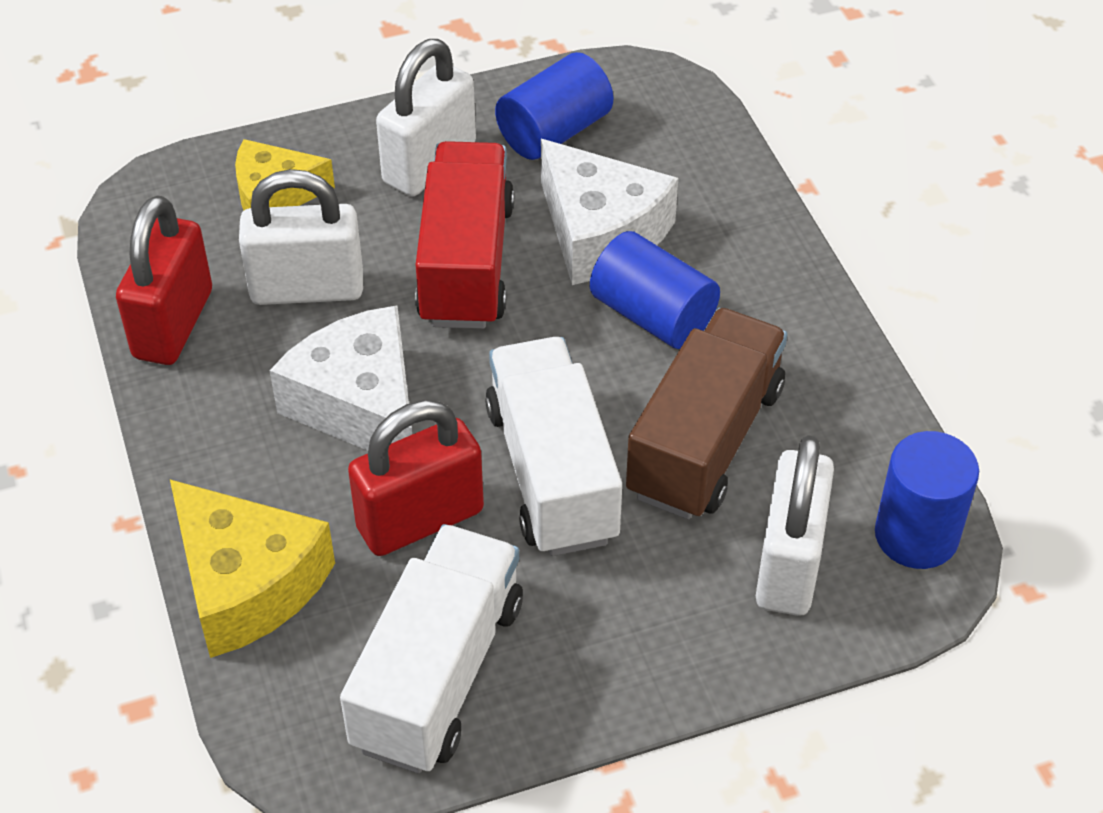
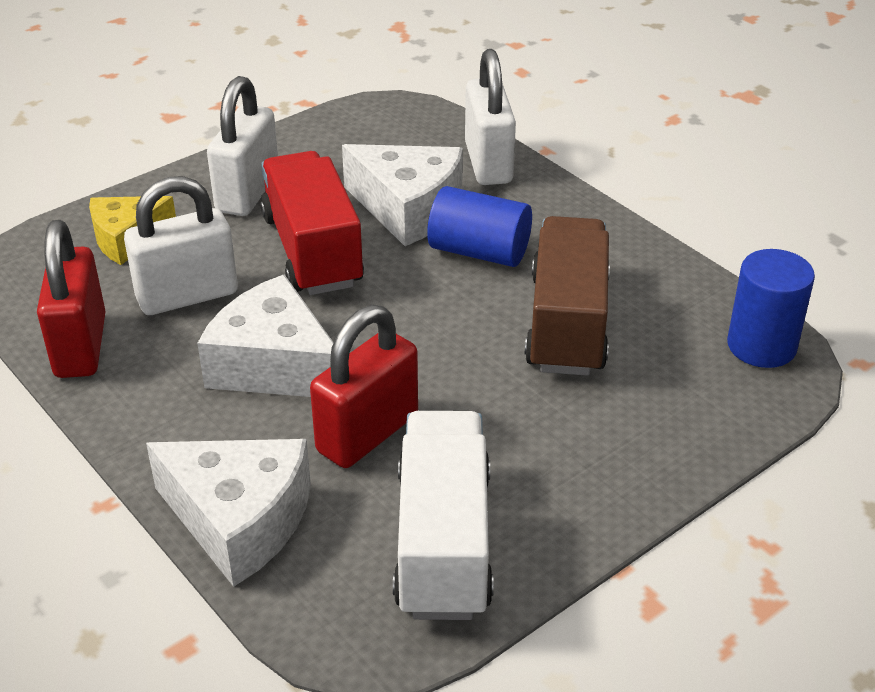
camera: 20 degrees left, 10 degrees down
yellow cheese [170,480,335,658] -> white cheese [146,439,311,587]
white truck [485,337,622,556] -> none
blue cylinder [495,52,613,160] -> none
white padlock [756,435,834,616] -> white padlock moved to [465,49,516,185]

